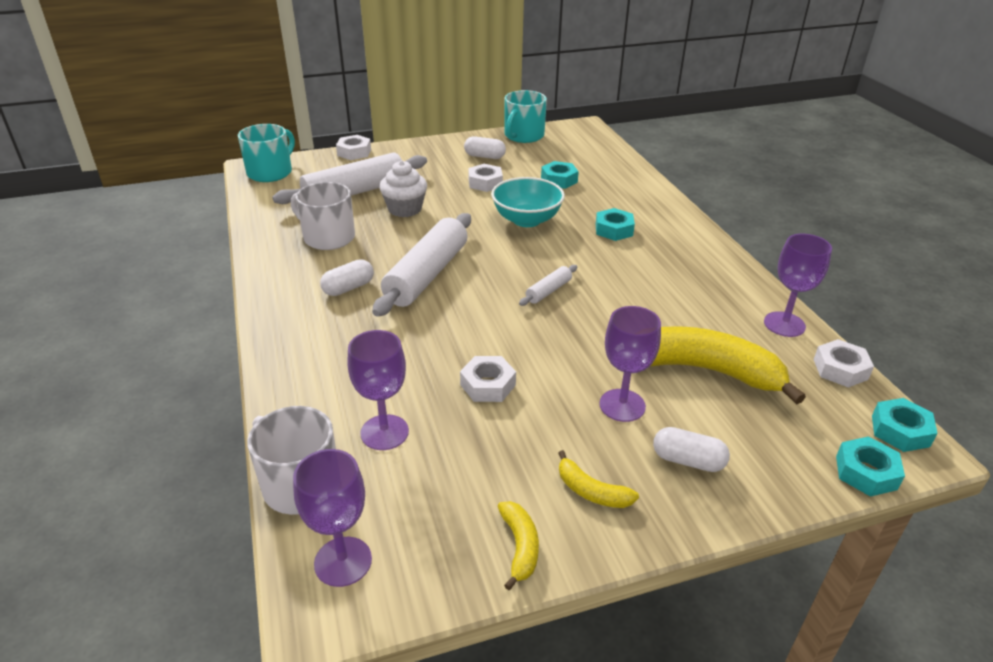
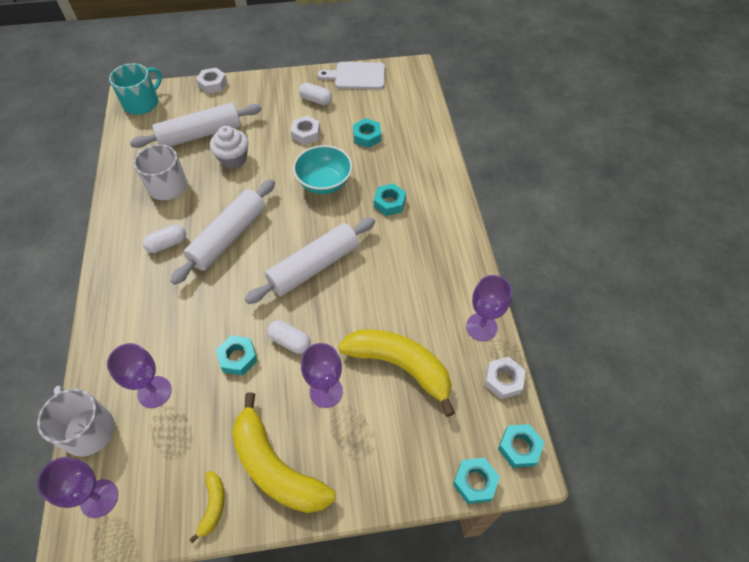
camera: 10 degrees right, 20 degrees up
white nut [460,356,516,402] -> turquoise nut [216,335,257,375]
turquoise mug [505,90,547,143] -> white cutting board [318,62,385,89]
white rolling pin [519,265,577,306] -> white rolling pin [245,218,375,304], size x2.22
yellow banana [559,450,639,508] -> yellow banana [232,392,336,513], size x2.20
white capsule [653,427,730,472] -> white capsule moved to [267,320,311,354]

